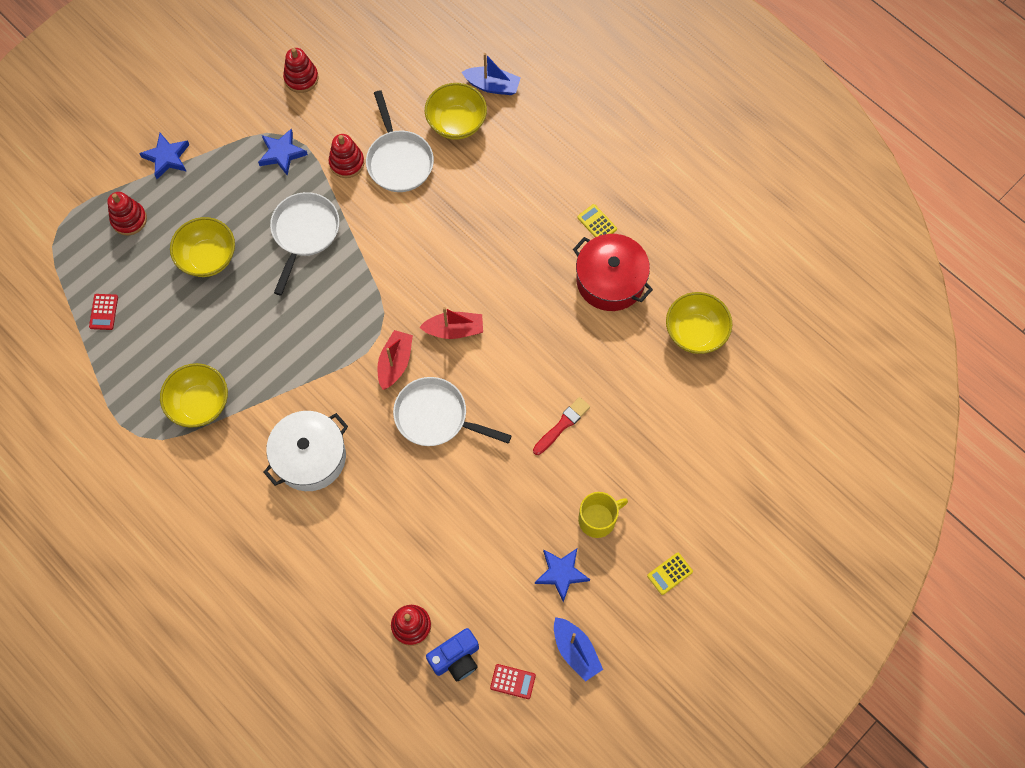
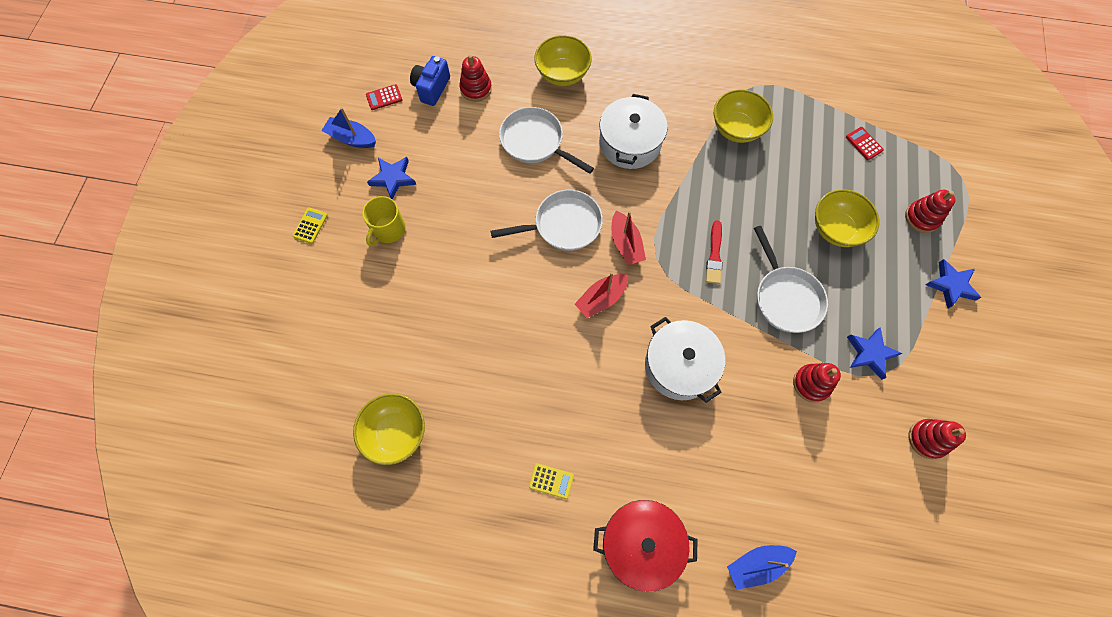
camera: 145 degrees right, 0 degrees up
white pan [366,90,434,192] -> white pan moved to [499,107,594,174]
yellow bowl [425,83,487,140] -> yellow bowl moved to [534,35,592,86]
red brush [533,397,590,455] -> red brush moved to [706,220,723,284]
red pot [573,234,653,311] -> red pot moved to [593,500,698,592]
none -> white pot [645,317,725,403]

